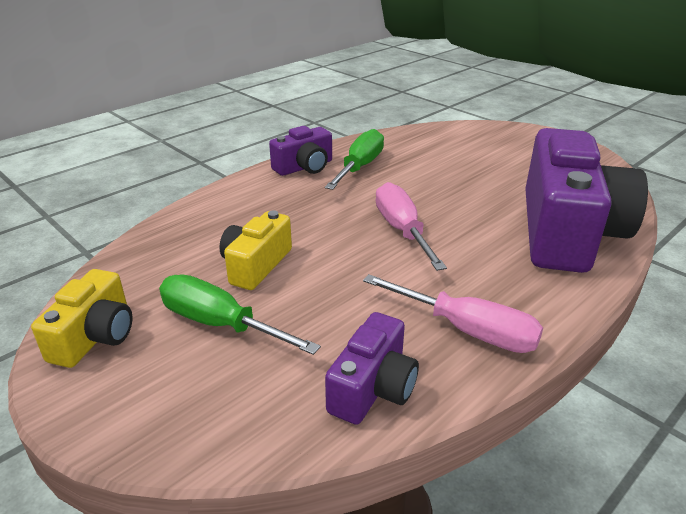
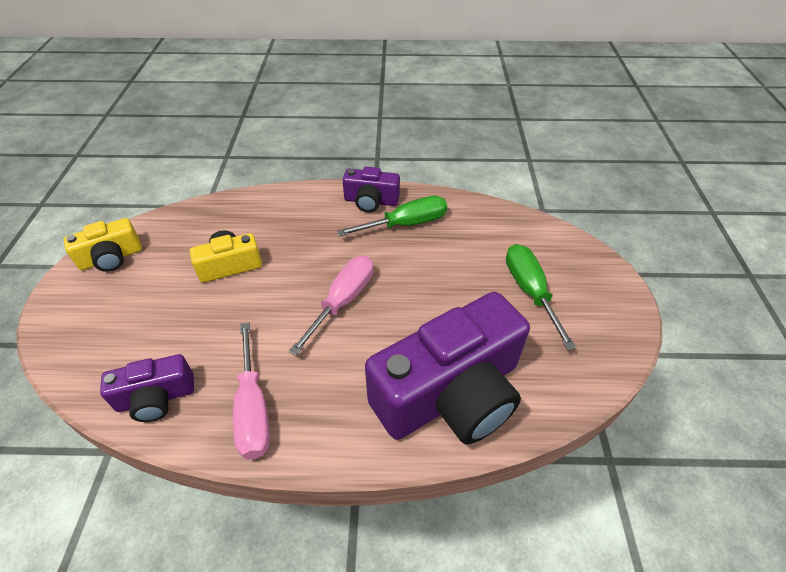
camera: 45 degrees right, 15 degrees up
green screwdriver [159,274,321,355] -> green screwdriver moved to [506,244,576,350]

